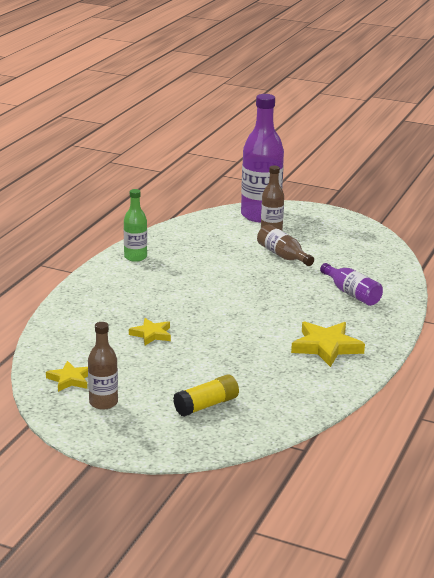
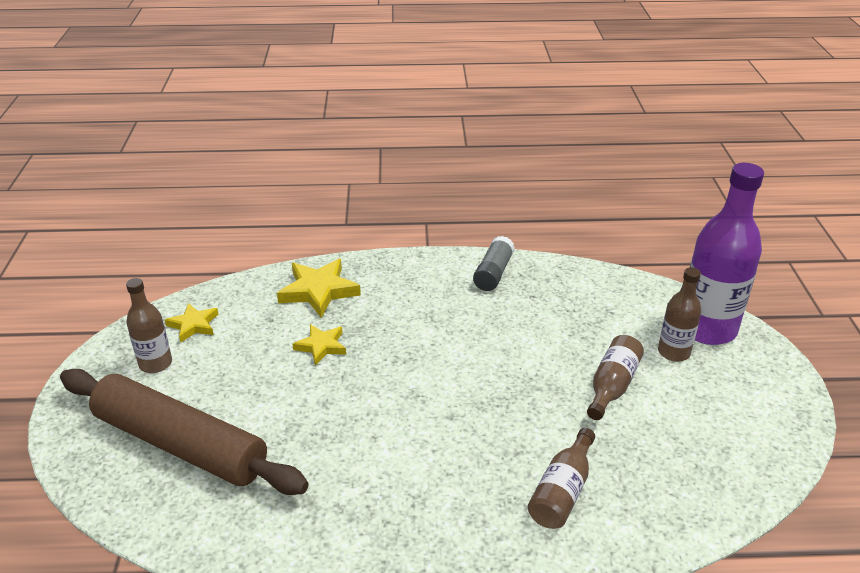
camera: 65 degrees right, 10 degrees up
green bottle [124,189,147,262] -> grey glue stick [473,236,515,291]
yellow glue stick [173,374,239,417] -> brown rolling pin [60,369,309,495]
yellow star [291,321,365,367] -> yellow star moved to [277,259,361,318]
purple bottle [320,263,383,306] -> brown bottle [528,428,595,529]

